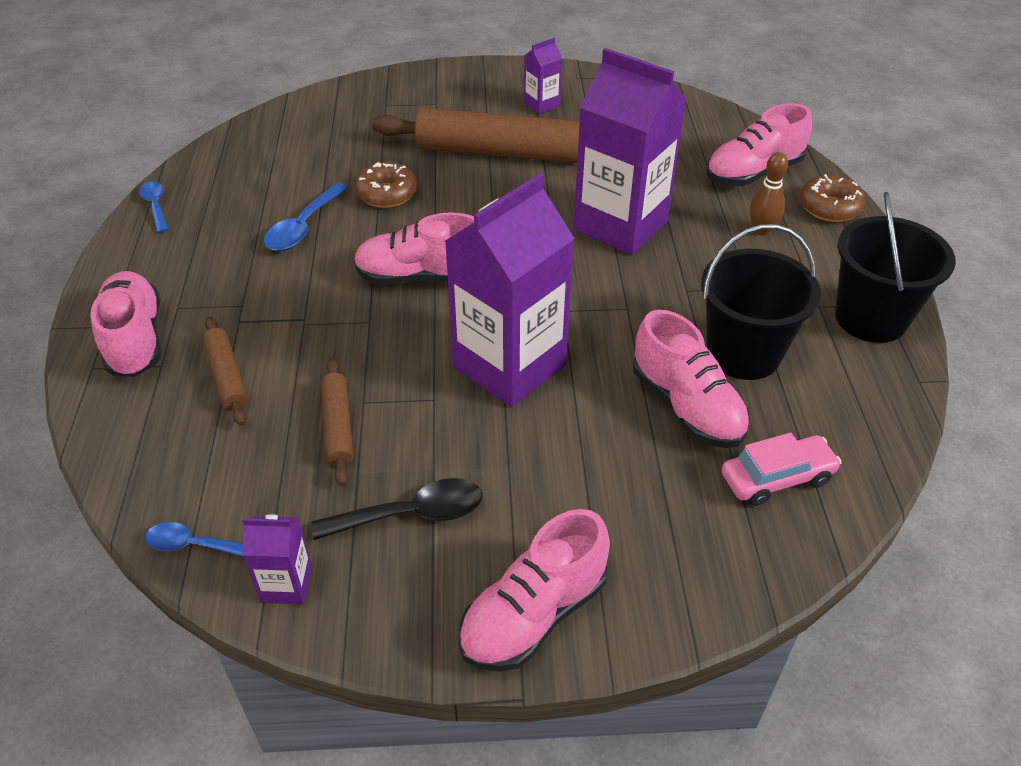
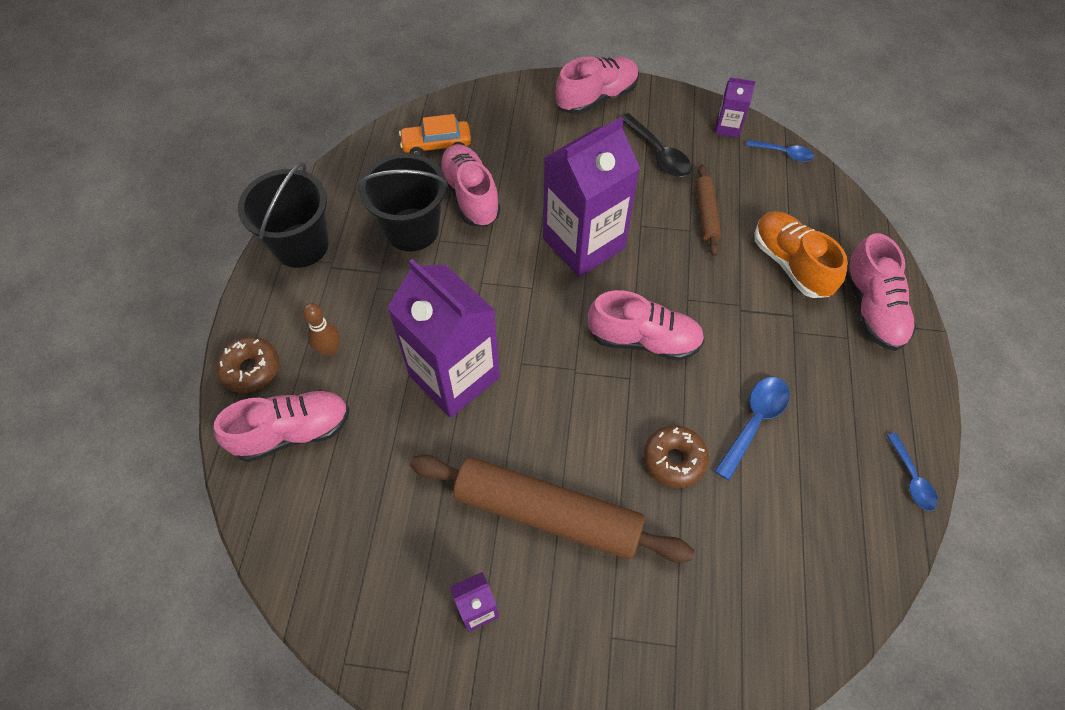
camera: 170 degrees left, 15 degrees up
brown rolling pin [203,317,248,426] -> orange shoe [754,211,848,298]
black spoon [311,478,482,540] -> black spoon turned 120 degrees counterclockwise [621,113,692,177]
pink car [722,432,842,506] -> orange car [399,114,471,156]

